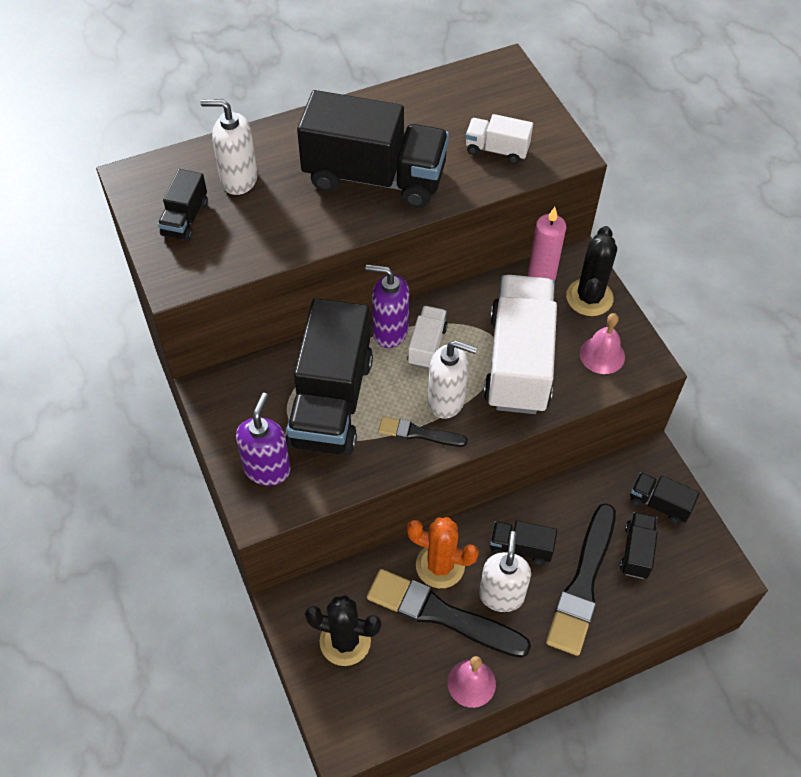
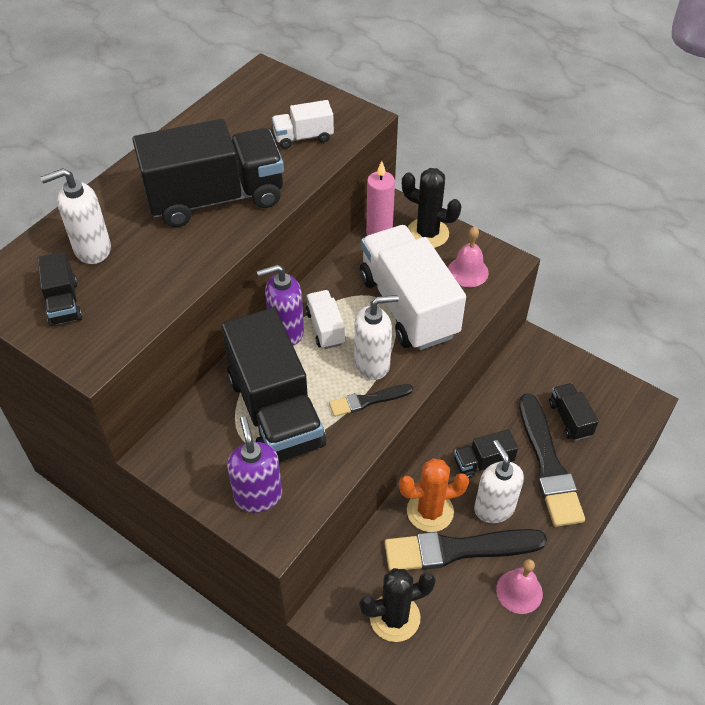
camera: 30 degrees left, 5 degrees down
black cactus [566,226,617,316] -> black cactus turned 45 degrees counterclockwise [402,168,461,248]
black truck [630,472,700,524] -> none

